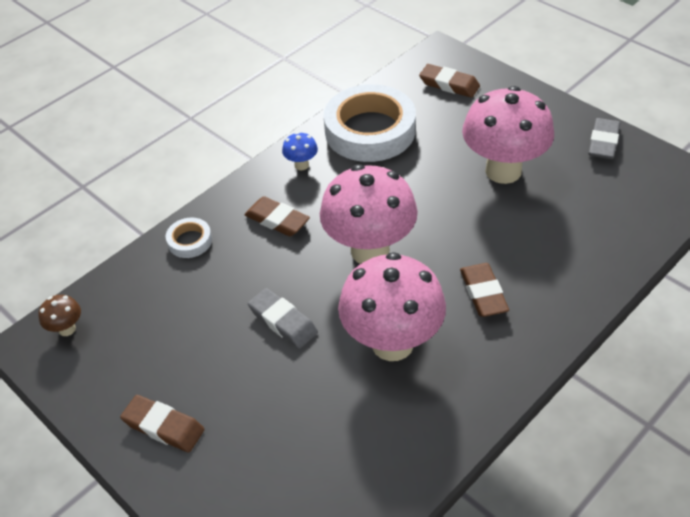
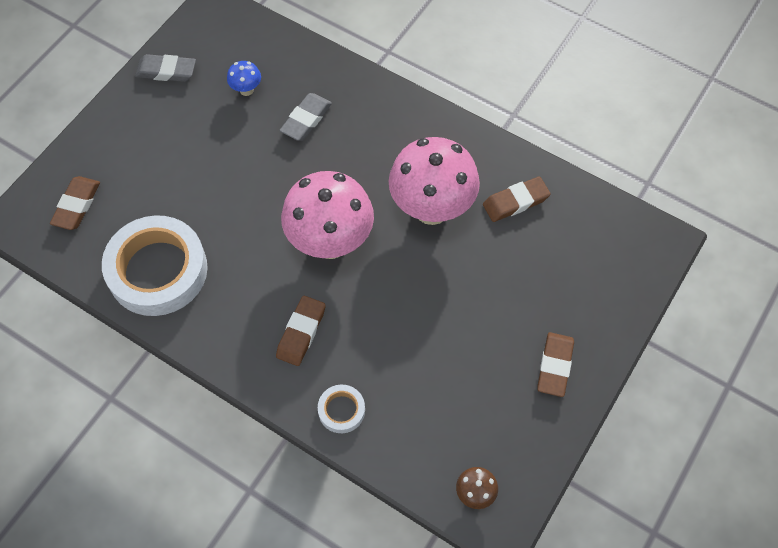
camera: 105 degrees left, 15 degrees up
grey eraser [248,288,318,349] -> grey eraser moved to [280,93,332,141]
blue mushroom [282,132,318,170] -> blue mushroom moved to [227,61,261,96]
brown eraser [460,263,509,317] -> brown eraser moved to [483,176,551,222]
pink mushroom [462,86,554,184] -> none

